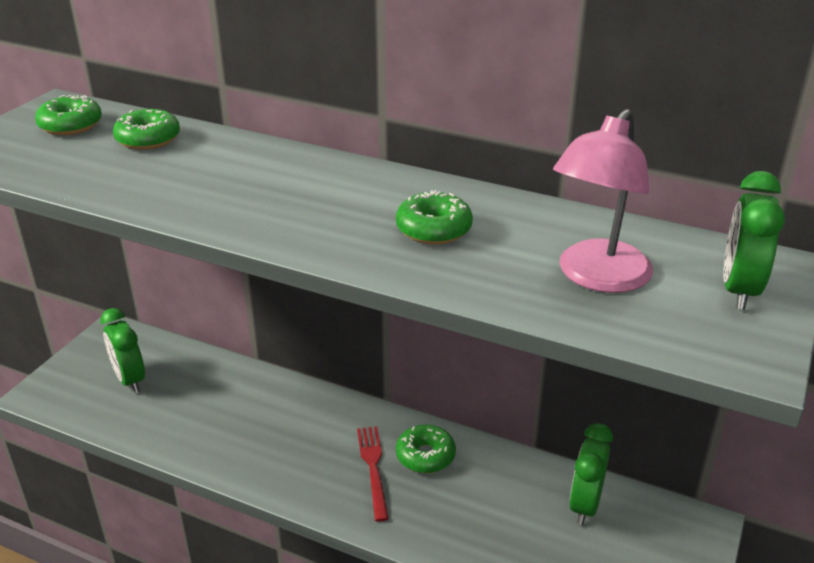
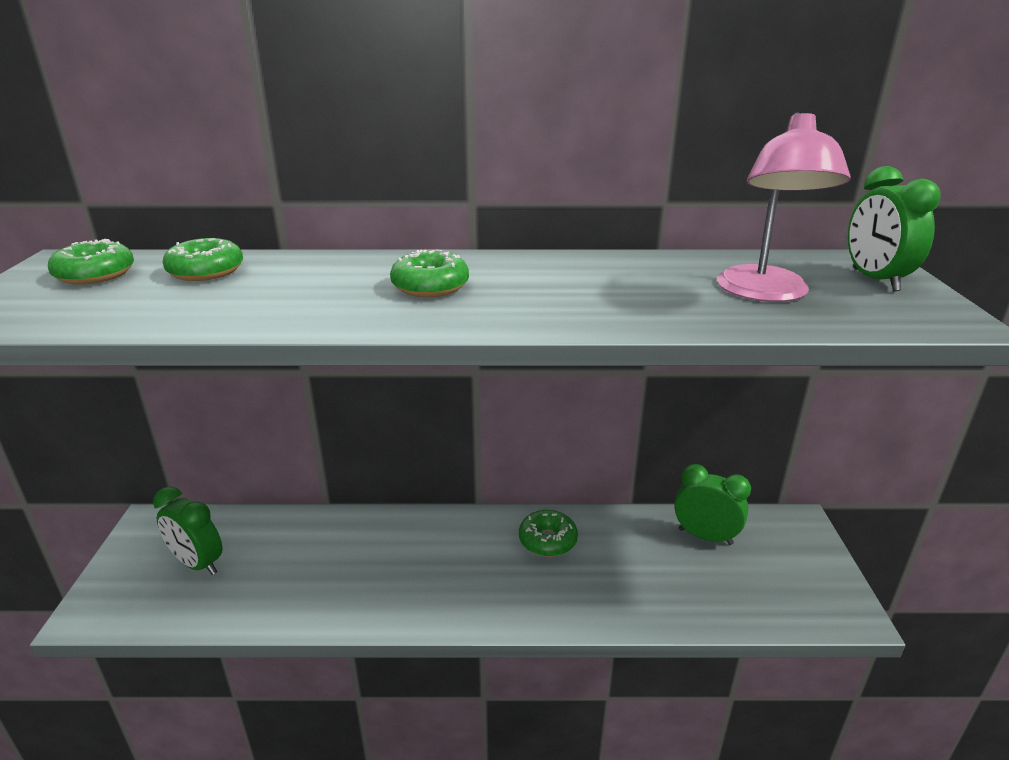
camera: 25 degrees left, 5 degrees down
red fork [357,427,389,522] -> none
green donut [396,190,473,245] -> green donut moved to [390,249,469,297]
green clock [569,423,613,525] -> green clock turned 120 degrees clockwise [674,464,751,545]

